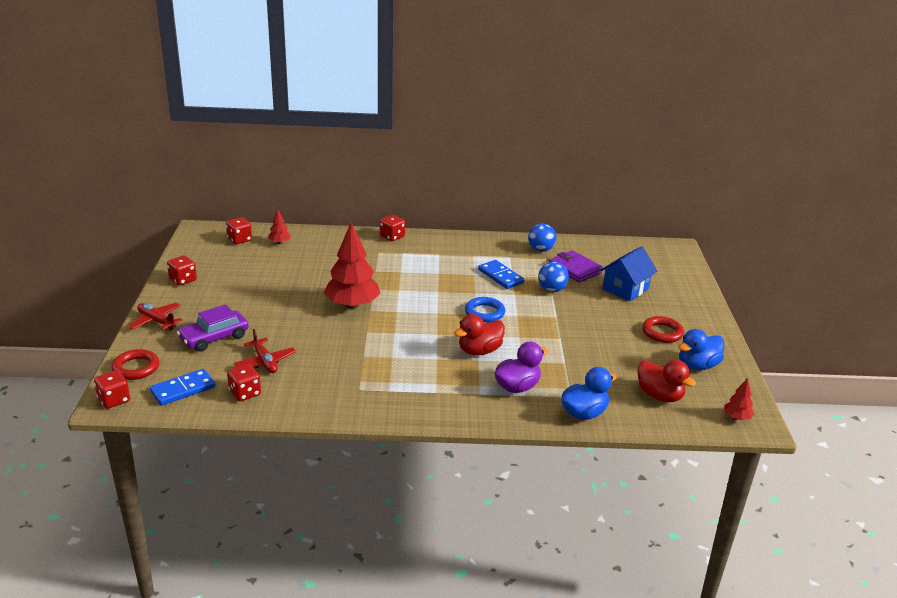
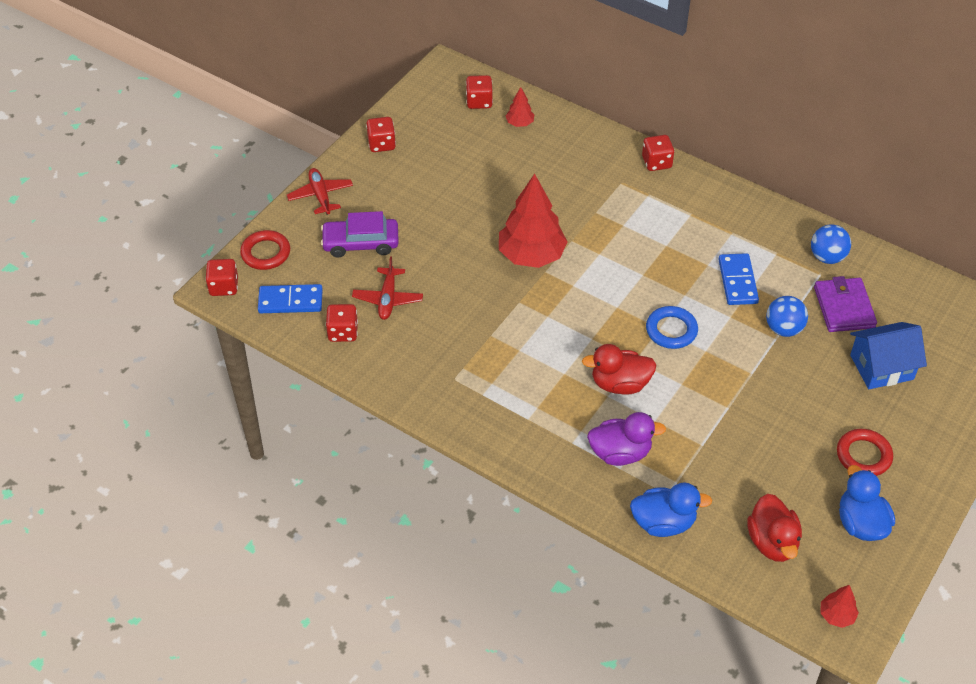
camera: 35 degrees right, 20 degrees up
blue duck [678,329,724,370] -> blue duck turned 75 degrees clockwise [839,465,895,541]

